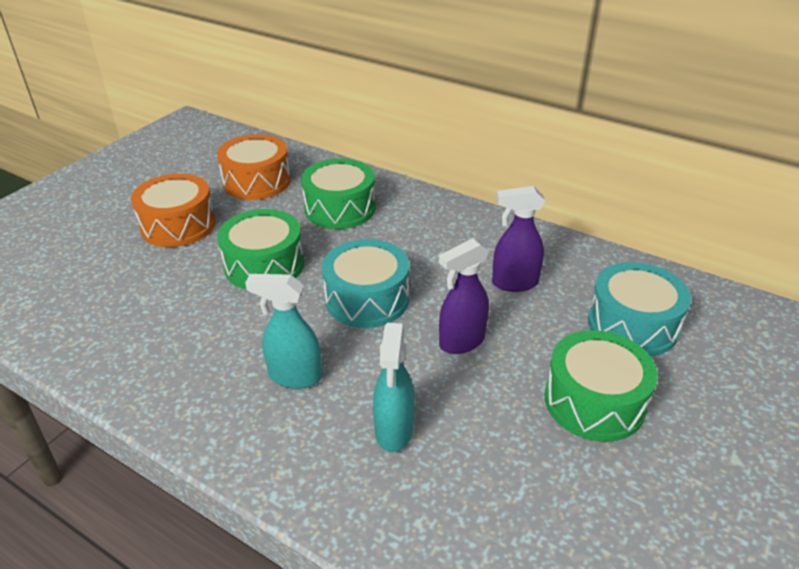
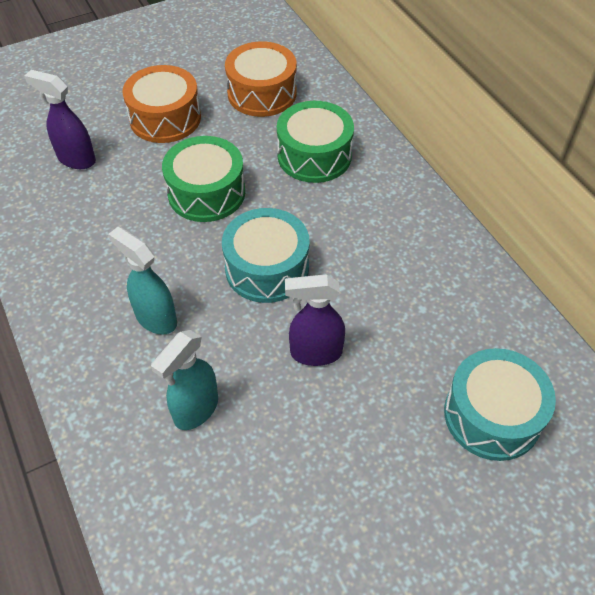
camera: 30 degrees right, 15 degrees up
purple spray bottle [492,186,545,292] -> purple spray bottle moved to [24,70,96,169]
green drum [545,330,658,442] -> none

